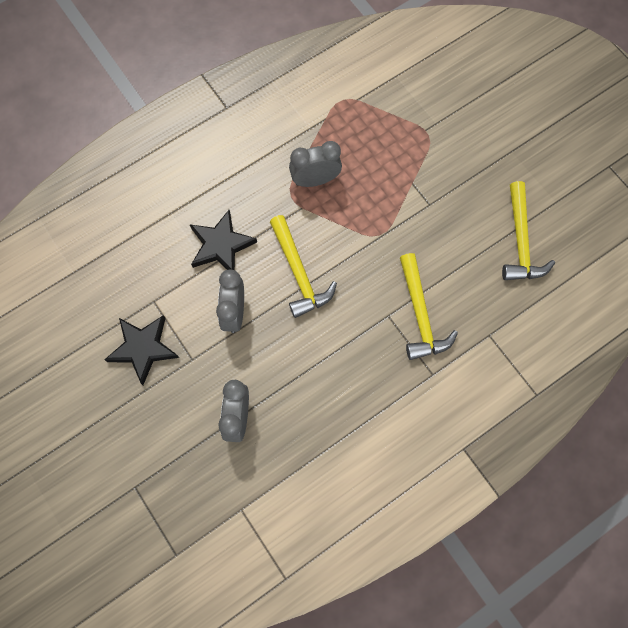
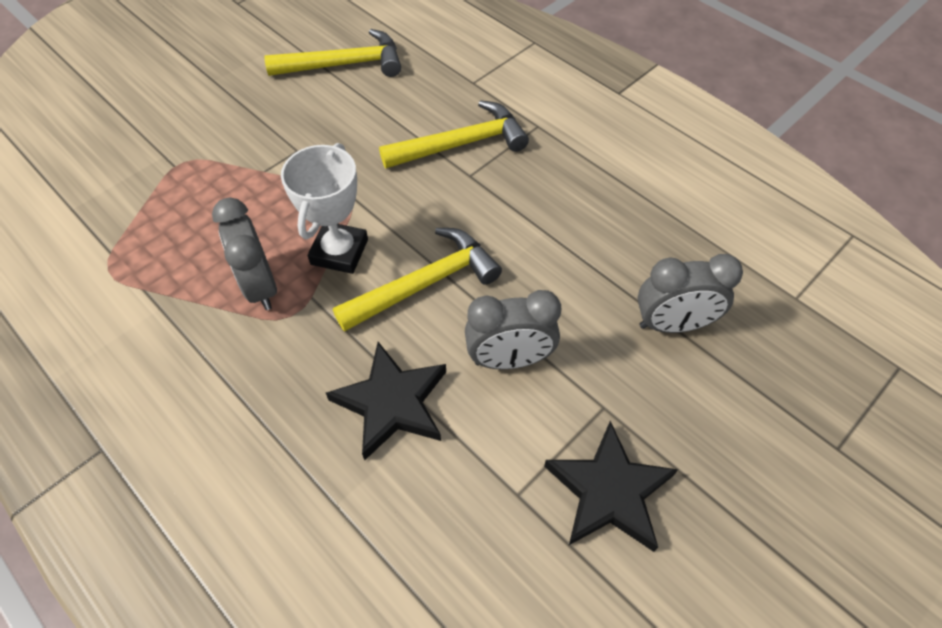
camera: 100 degrees left, 15 degrees down
none -> white trophy [281,143,368,274]

